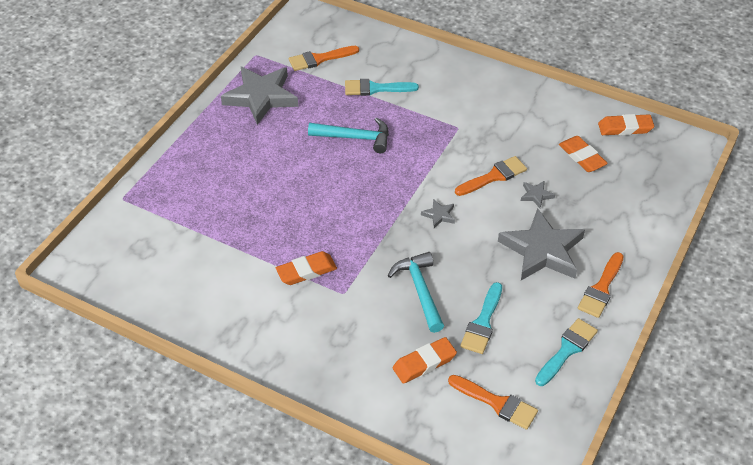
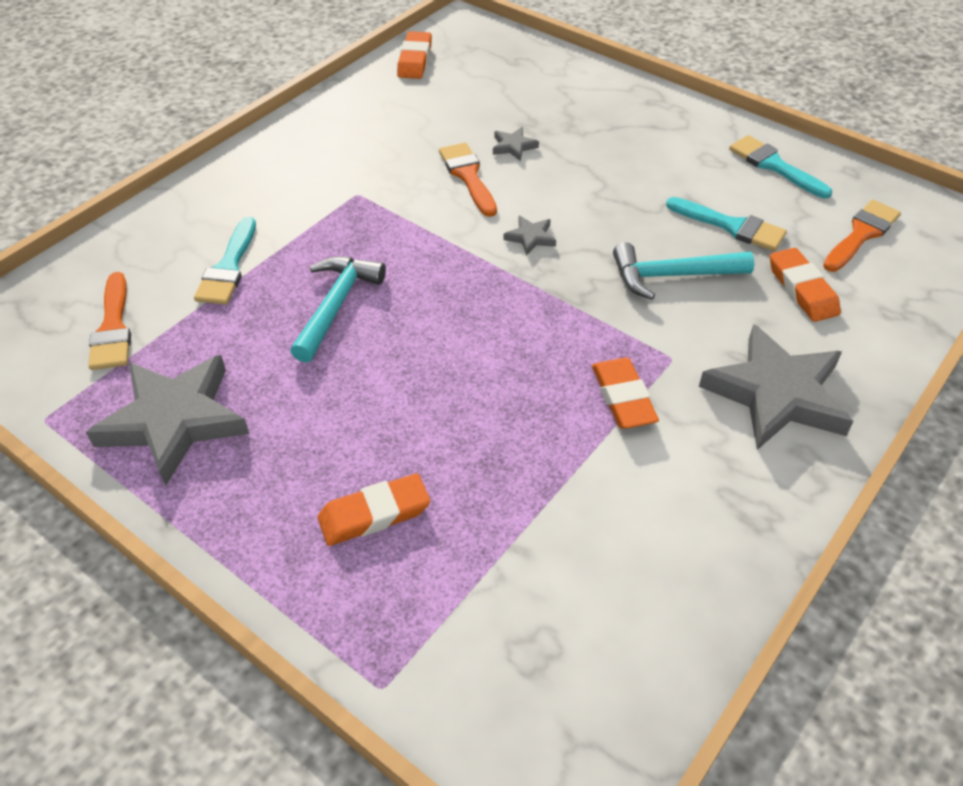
camera: 80 degrees left, 0 degrees up
grey star [498,208,585,280] -> grey star moved to [699,324,854,450]
orange eraser [559,136,608,172] -> orange eraser moved to [318,473,430,546]
orange brush [578,252,624,318] -> none

